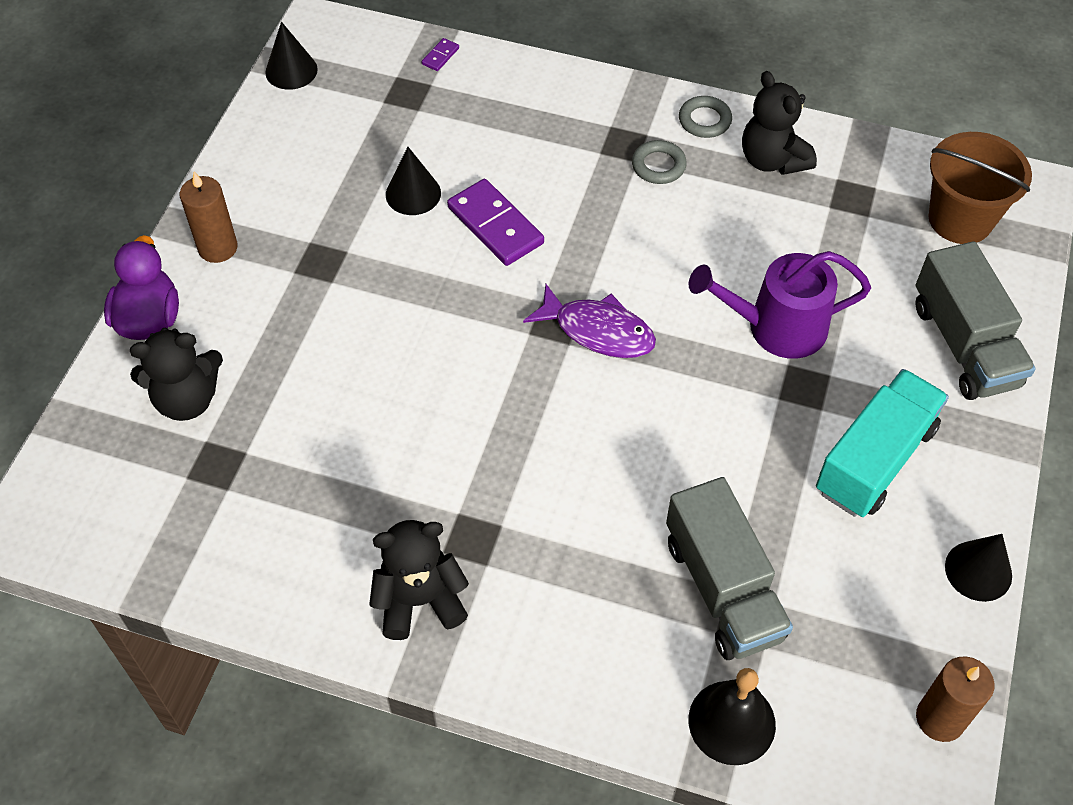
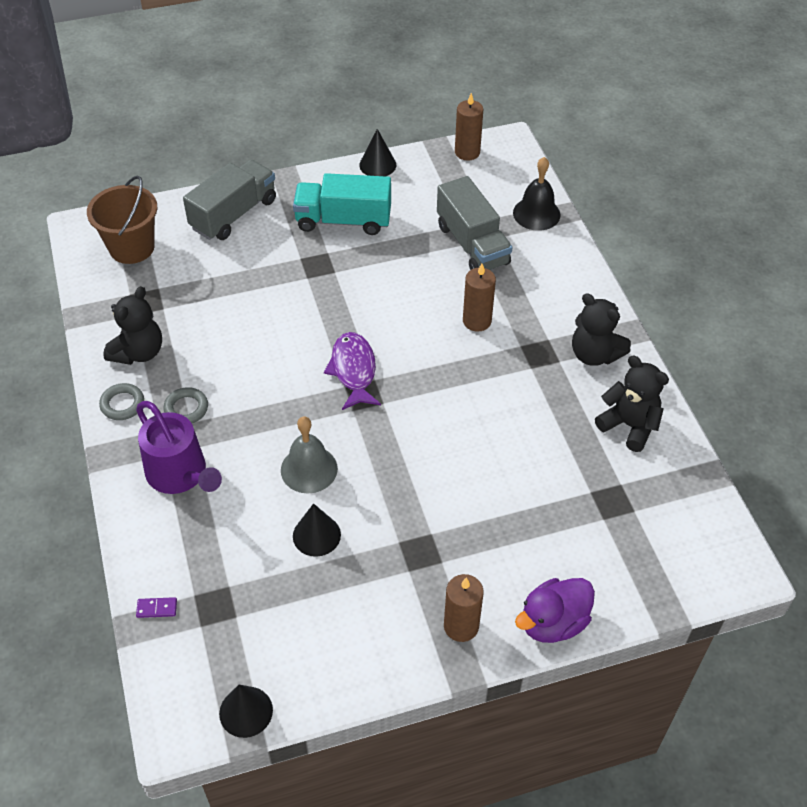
camera: 125 degrees left, 5 degrees down
black teddy bear [130,328,223,421] -> black teddy bear moved to [595,356,669,452]
purple domino [447,179,544,266] -> grey bell [281,416,338,493]
grey truck [666,477,793,660] -> grey truck turned 120 degrees clockwise [437,176,512,270]
purple watering can [689,251,871,359] -> purple watering can moved to [136,401,222,494]
none -> brown candle [463,264,496,332]

